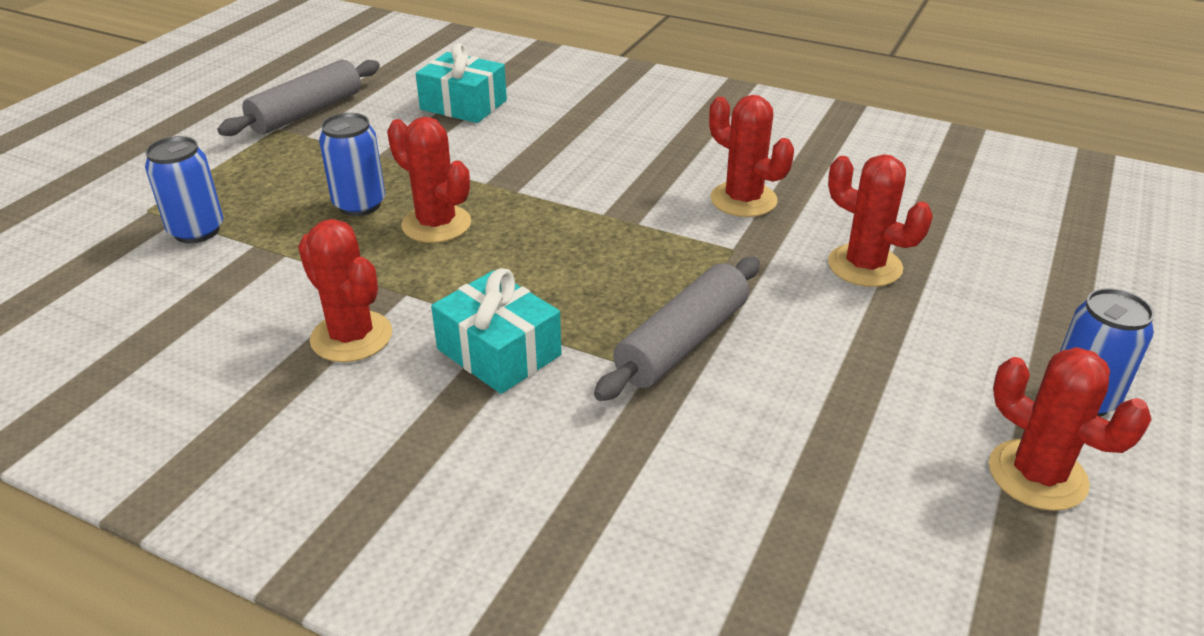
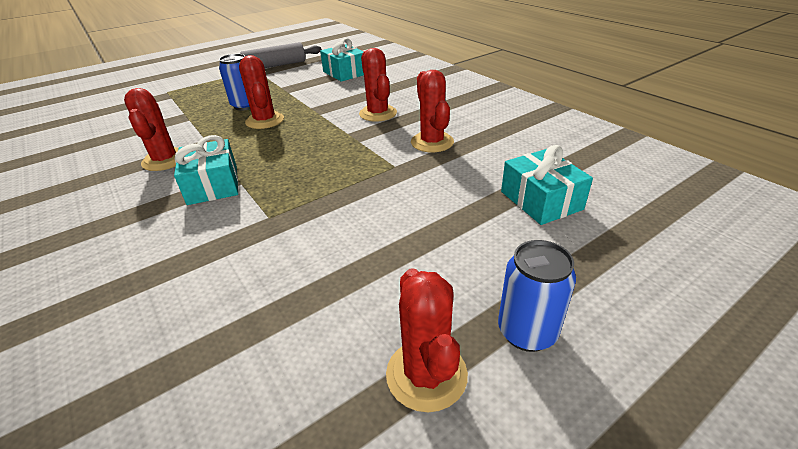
camera: 30 degrees right, 0 degrees up
blue can [145,136,223,243] -> none
grey rolling pin [594,257,760,401] -> none
red cactus [828,154,933,287] -> red cactus moved to [359,48,397,122]
none -> turquoise gift [501,145,593,225]

